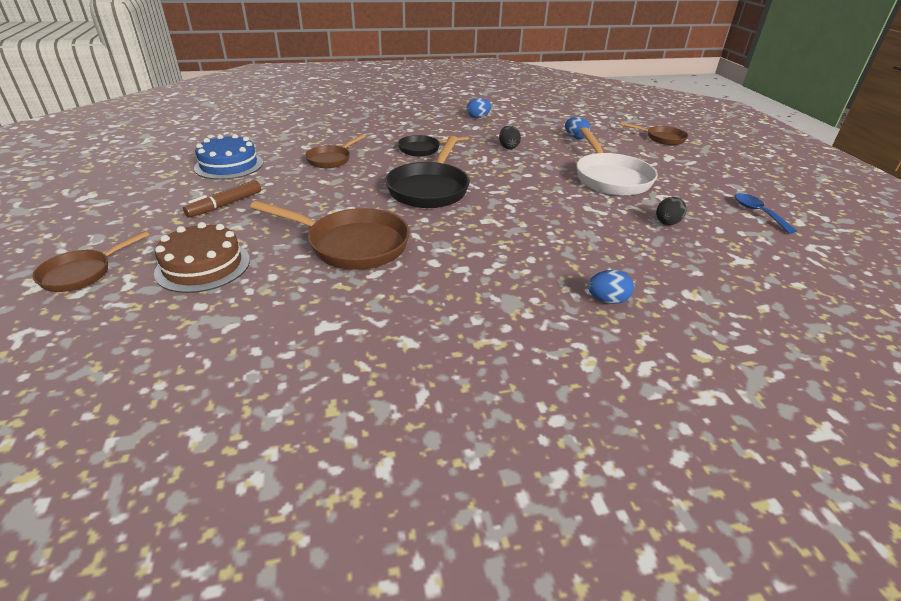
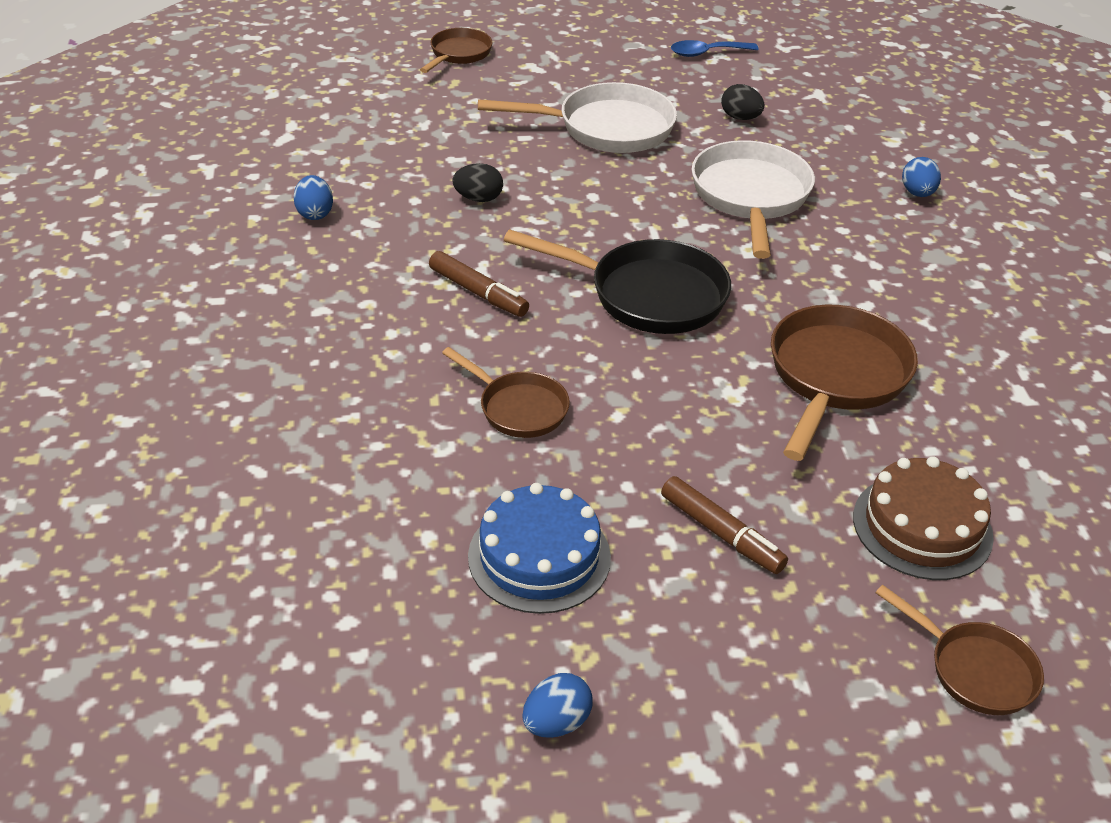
camera: 85 degrees left, 5 degrees up
black pan [398,135,469,157] -> brown marker [429,251,529,317]
blue egg [565,117,591,139] -> blue egg moved to [522,673,593,738]
none -> white pan [691,140,815,259]

